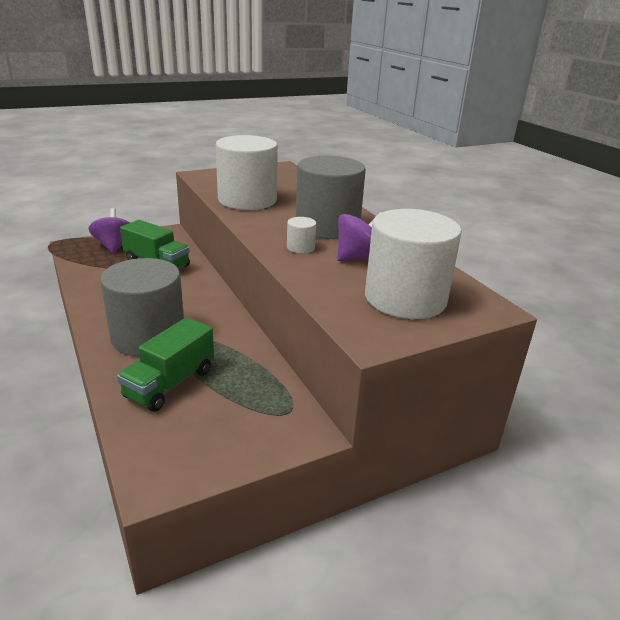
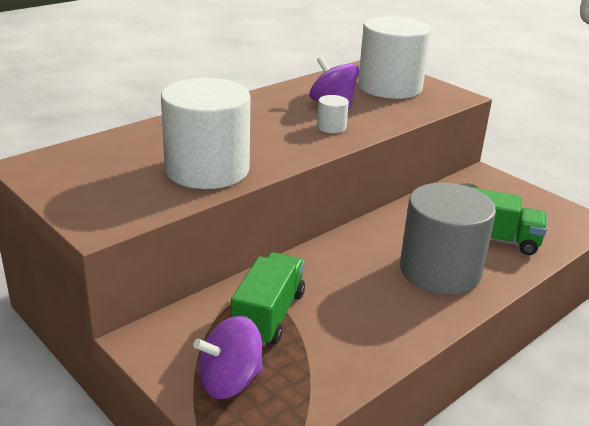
camera: 105 degrees left, 0 degrees up
grey cylinder [296,156,366,239] -> none

